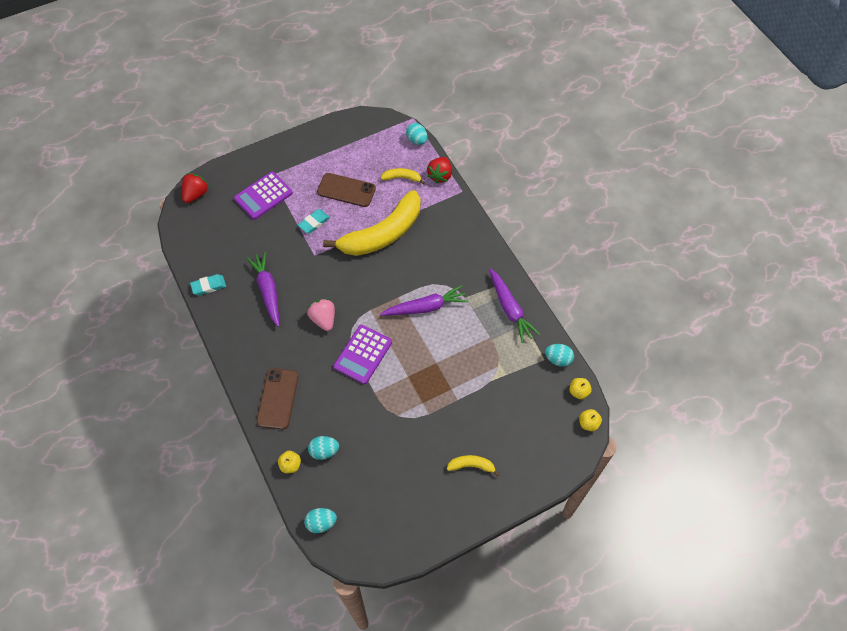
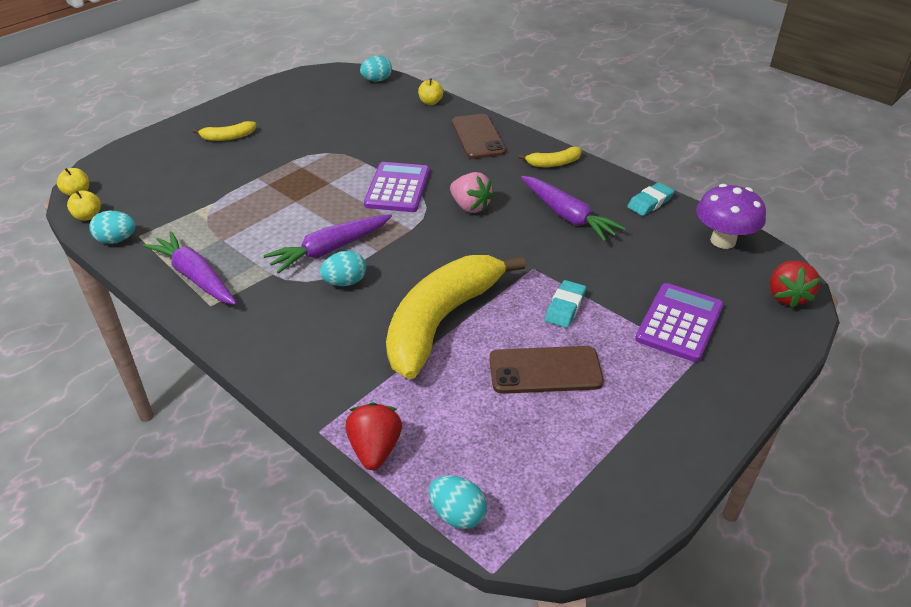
camera: 160 degrees right, 20 degrees down
turquoise egg [308,436,339,460] -> turquoise egg moved to [320,251,366,286]
yellow banana [381,168,425,184] -> yellow banana moved to [518,147,581,167]
none -> purple mushroom [696,184,766,249]

